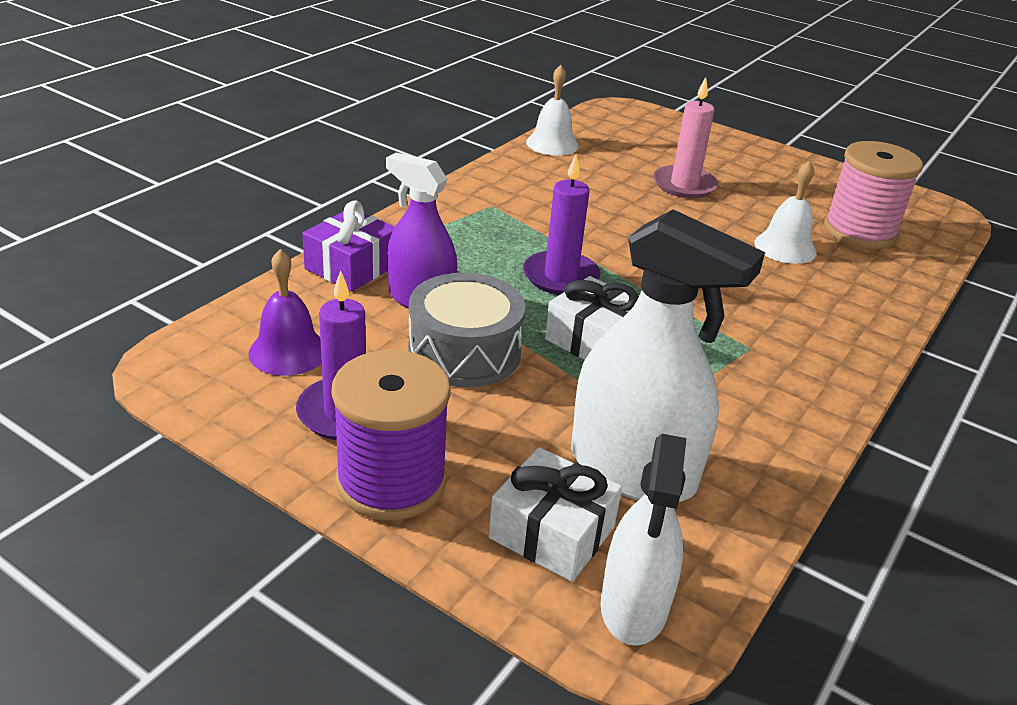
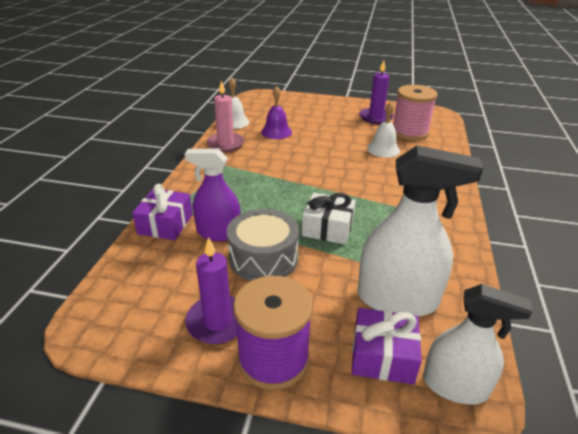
camera: 20 degrees left, 0 degrees up
purple bell [248,249,322,376] -> purple bell moved to [261,86,292,139]
white gift [488,447,622,582] -> purple gift [351,308,422,384]
purple candle [523,154,601,295] -> purple candle moved to [360,60,393,124]
white spray bottle [601,434,687,646] -> white spray bottle turned 60 degrees counterclockwise [423,284,532,405]
pink candle [653,77,718,198] -> pink candle moved to [207,80,245,152]

